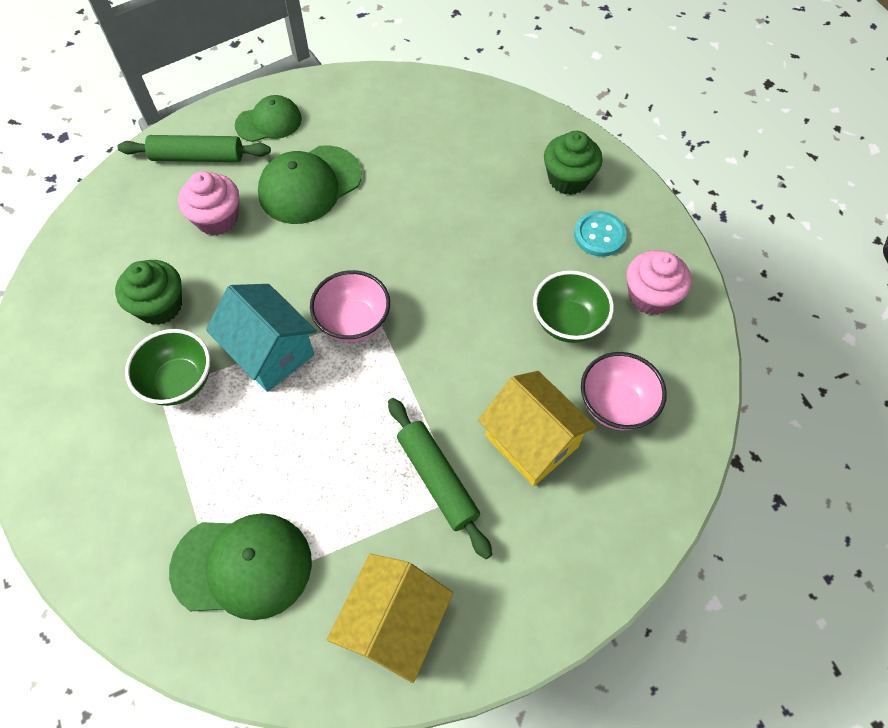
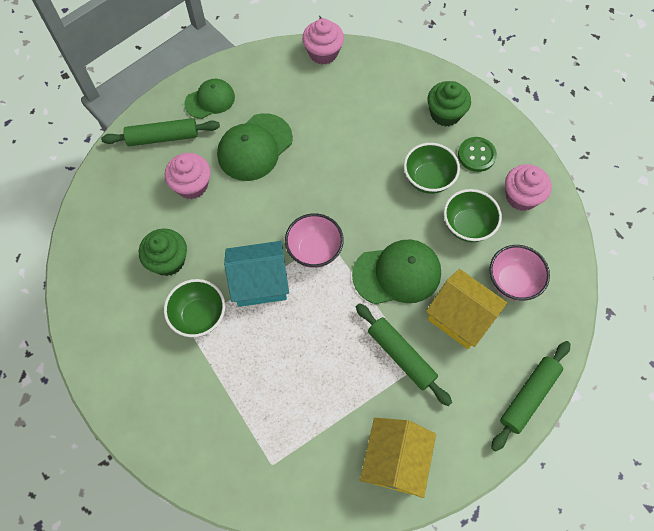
camera: 10 degrees left, 5 degrees up
green cap [169,513,312,620] -> green cap moved to [352,240,441,304]
turquoise house [206,284,317,392] -> turquoise house turned 45 degrees counterclockwise [224,241,289,307]
turquoise button [574,211,627,257] -> green button [458,137,497,172]
none -> pink cupcake [302,18,344,65]
none -> green bowl [404,143,460,194]
none -> green rolling pin [491,341,570,452]

